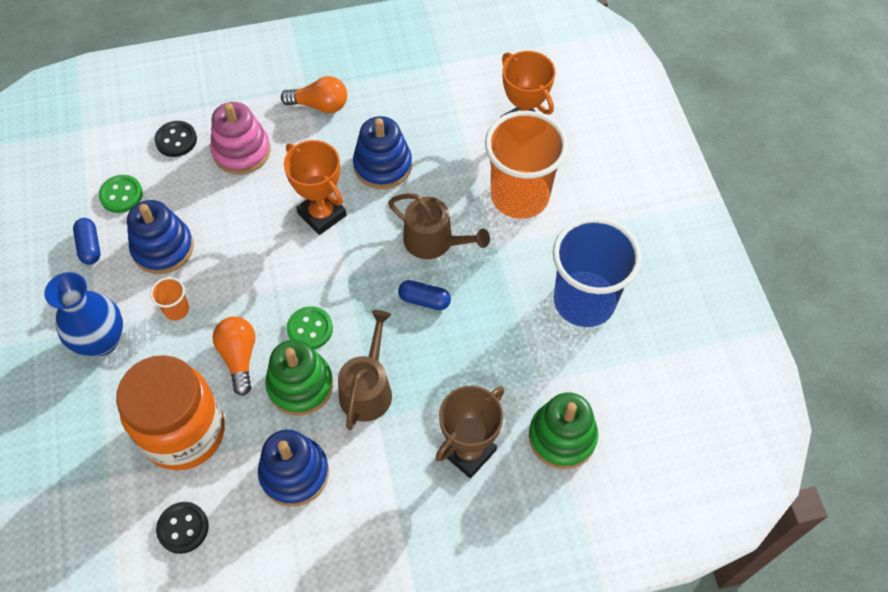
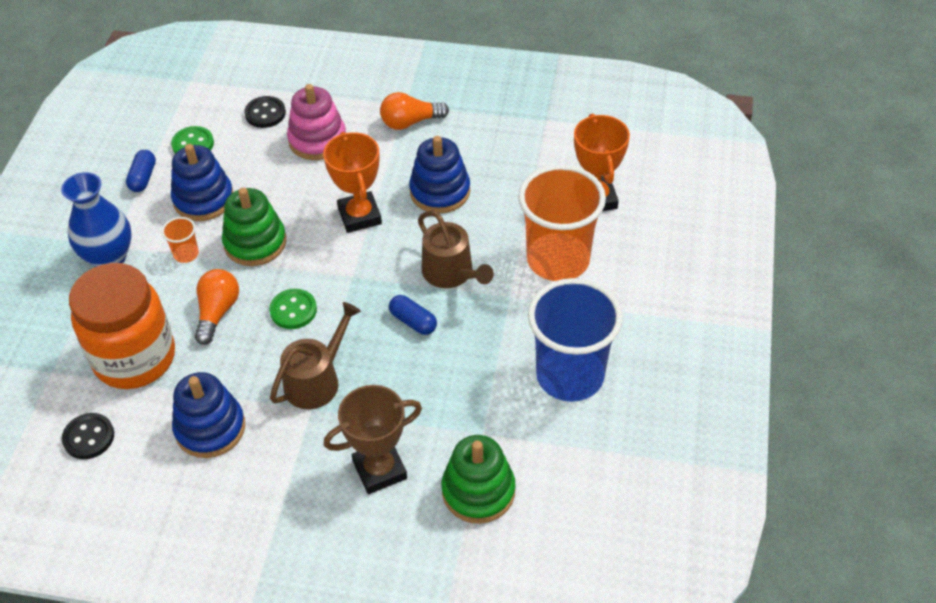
camera: 25 degrees right, 10 degrees down
green stacking toy [265,340,333,416] -> green stacking toy moved to [222,188,286,266]
orange light bulb [281,76,347,113] -> orange light bulb turned 135 degrees clockwise [380,92,449,130]

